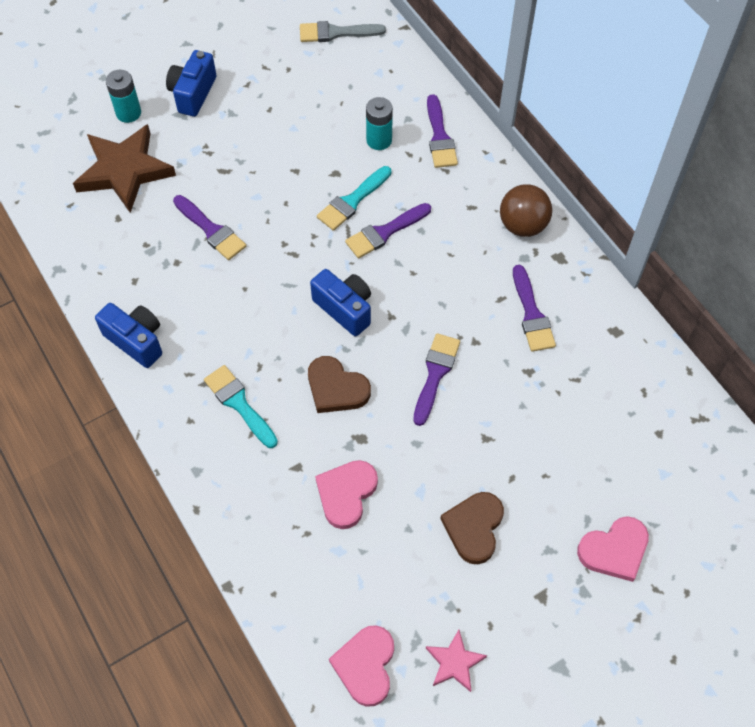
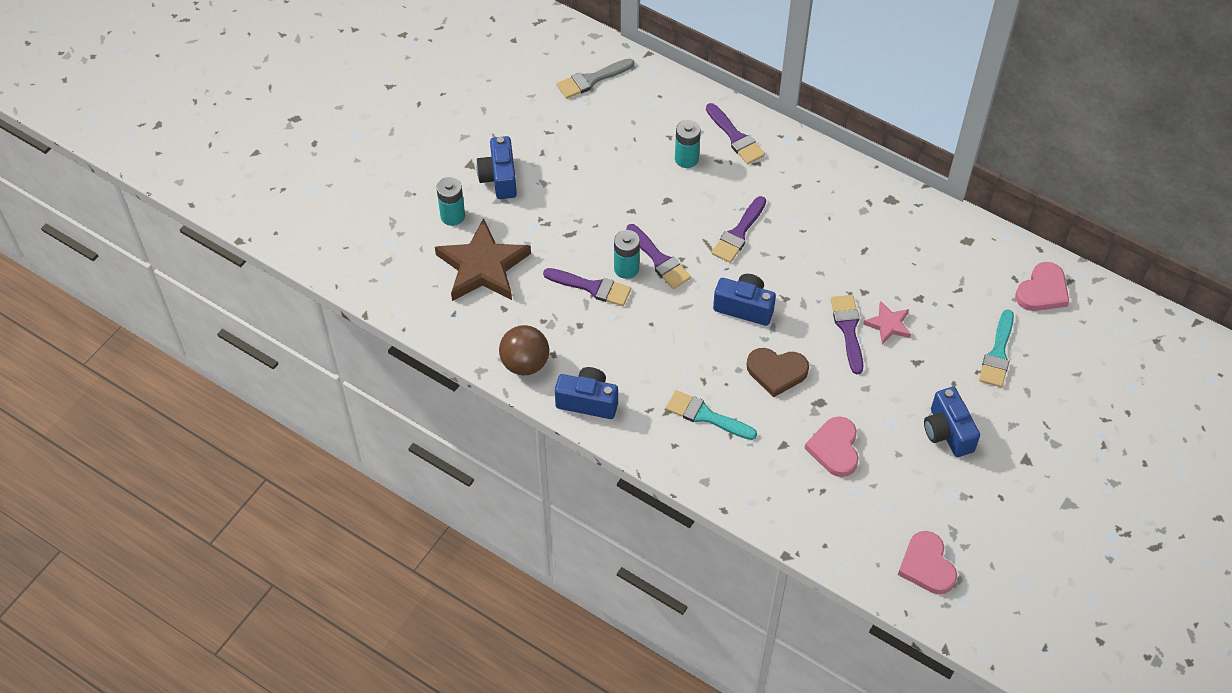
camera: 25 degrees left, 5 degrees down
turquoise brush [317,166,391,231] -> turquoise brush moved to [979,309,1014,387]
pink star [426,630,487,692] -> pink star moved to [863,301,911,345]
brown heart [440,492,504,564] -> blue camera [924,387,980,457]
brown ball [500,184,552,237] -> brown ball moved to [499,325,549,376]
purple brush [513,265,556,352] -> purple brush moved to [626,224,691,289]
pink heart [577,516,649,582] -> pink heart moved to [1015,262,1069,311]
none -> turquoise battery [614,230,640,279]

